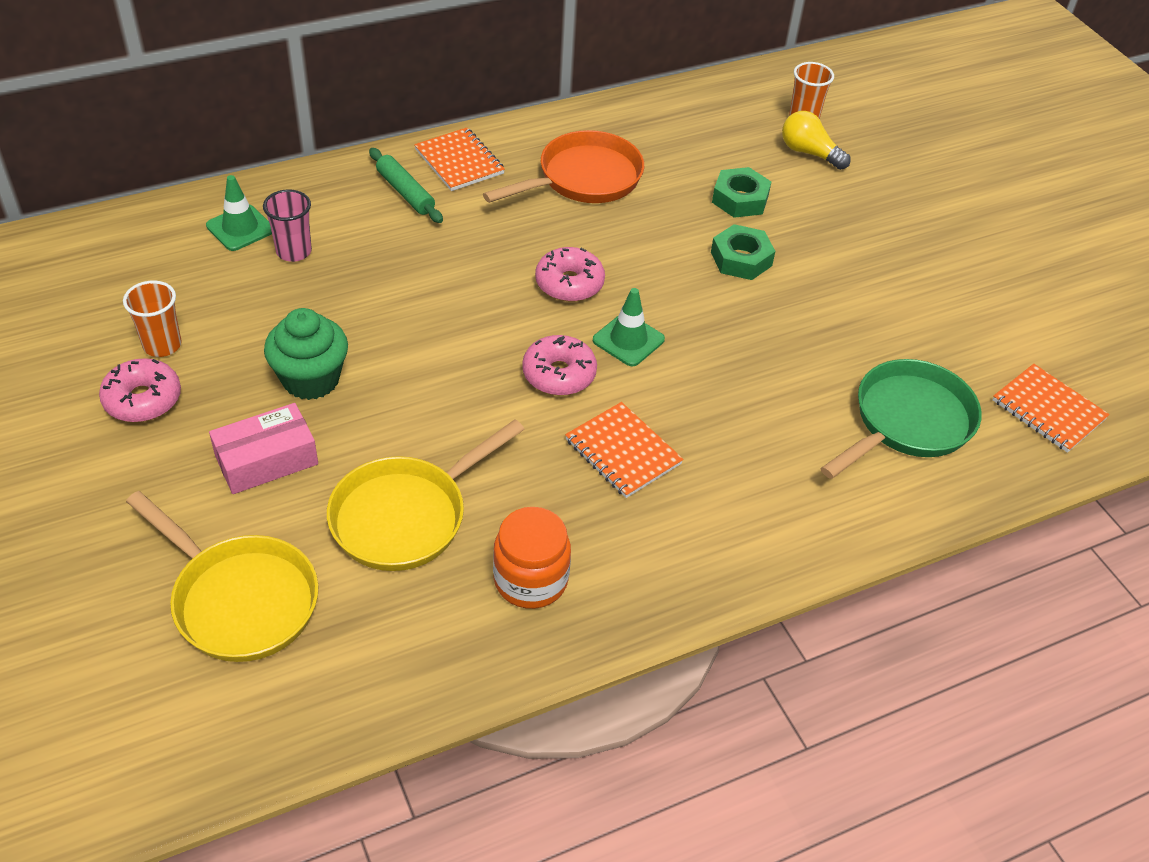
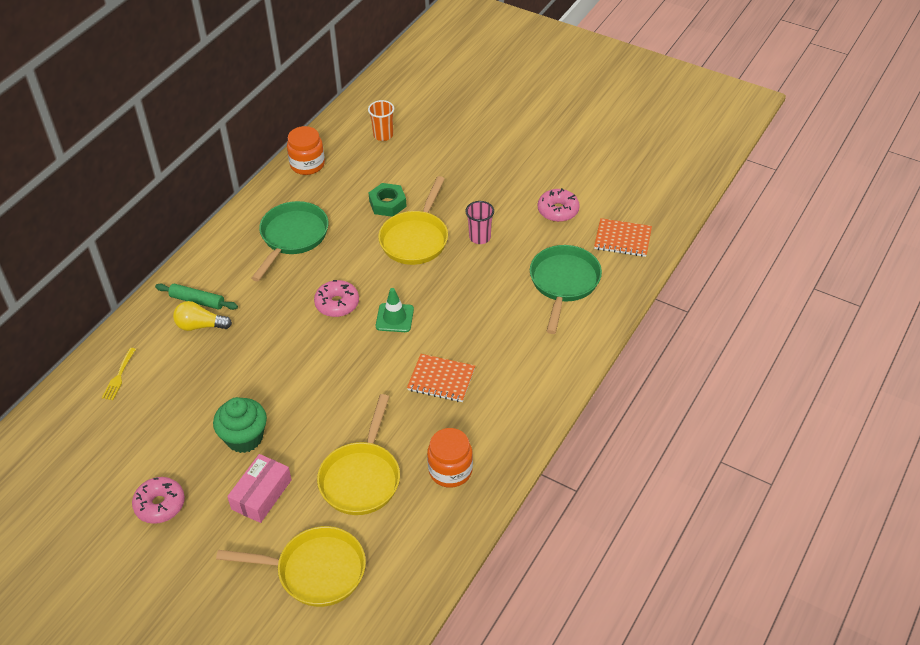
camera: 30 degrees left, 0 degrees up
orange cup [123,281,182,357] -> none
green traffic cone [206,175,272,251] -> yellow fork [102,348,136,400]
pink cup [263,189,312,262] -> pink cup moved to [465,201,494,244]
orange notebook [414,128,505,191] -> none
orange pan [483,130,644,203] -> green pan [251,201,328,281]
pink donut [522,335,597,396] -> pink donut moved to [538,188,580,222]
green nut [711,224,776,280] -> yellow pan [378,176,448,265]
yellow light bulb [782,111,850,170] -> yellow light bulb moved to [173,301,232,331]
none -> orange jar [287,126,325,175]

